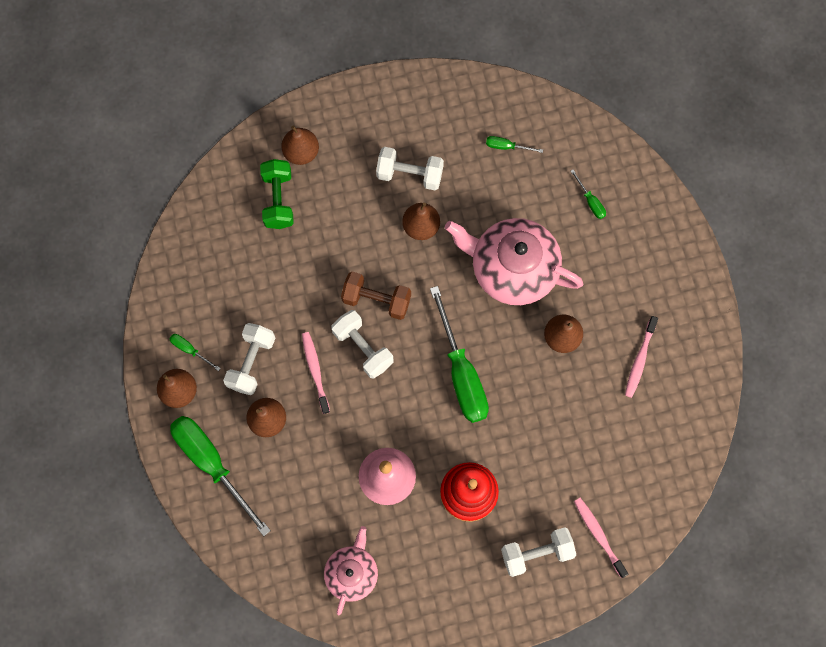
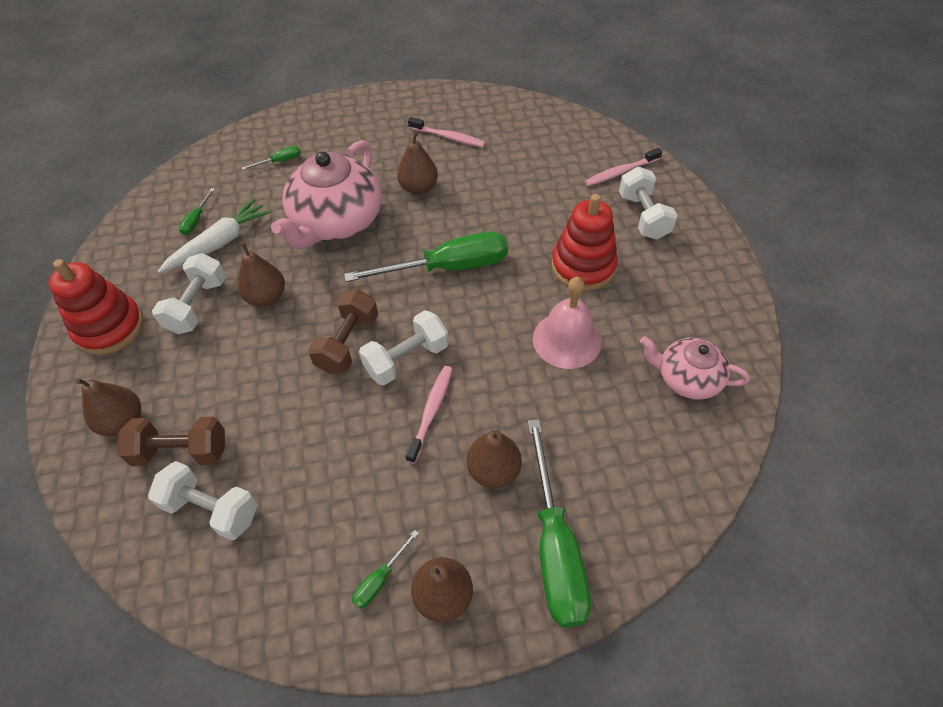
camera: 85 degrees left, 20 degrees down
green screwdriver [170,416,271,536] -> green screwdriver turned 60 degrees counterclockwise [528,419,591,628]
white dumbbell [223,323,275,395] -> white dumbbell moved to [148,461,257,541]
green dumbbell [260,159,294,229] -> brown dumbbell [117,417,225,466]
pink toothbrush [302,332,330,414] -> pink toothbrush turned 120 degrees clockwise [405,366,452,464]
none -> red stacking toy [49,259,144,355]
none -> white carrot [158,198,271,273]

